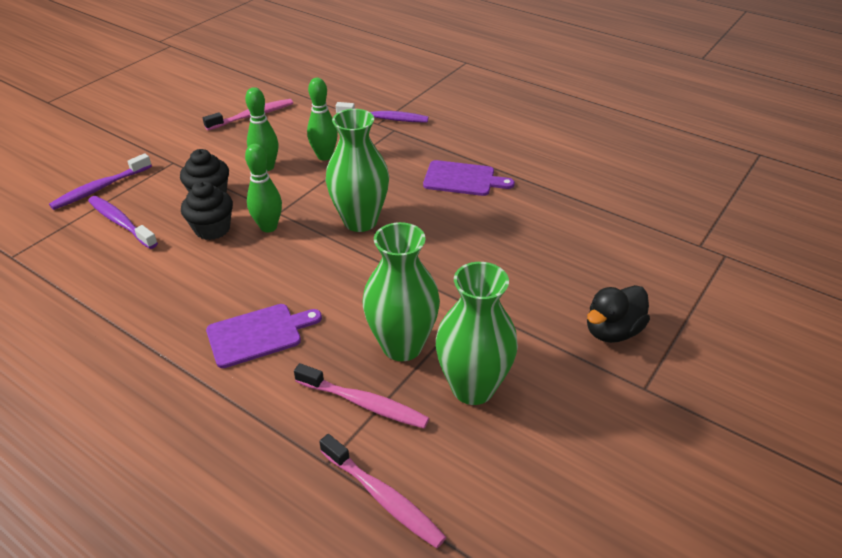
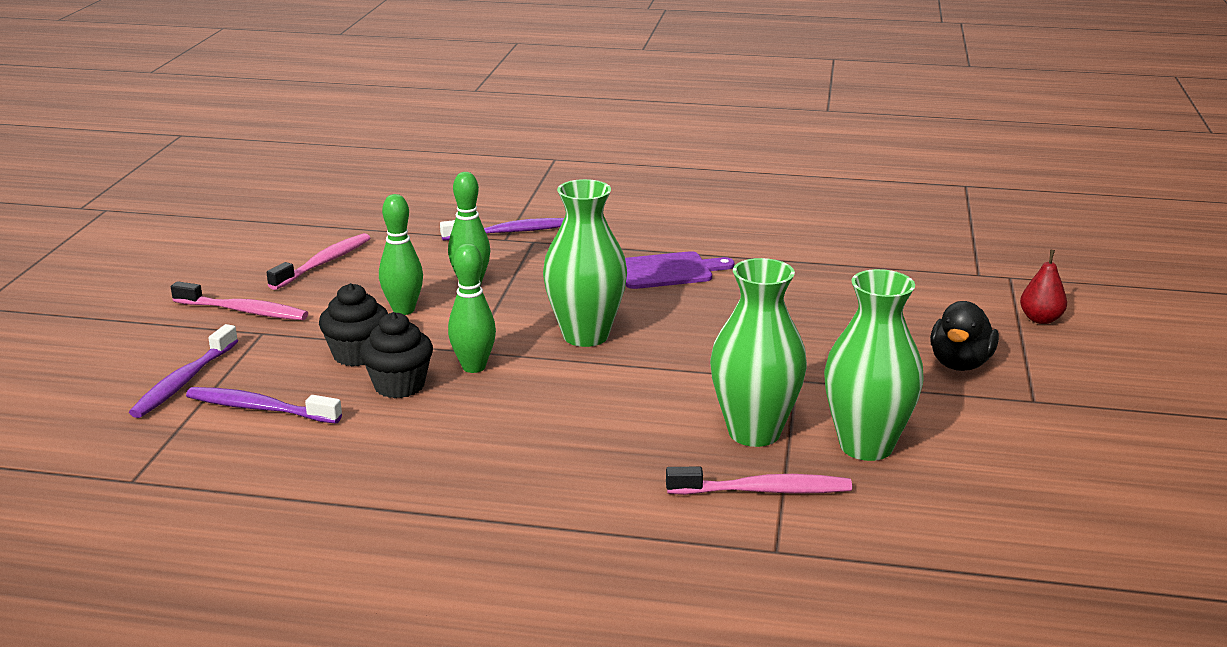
camera: 25 degrees left, 15 degrees down
purple cutting board [206,304,322,368] -> none
pink toothbrush [319,434,446,548] -> pink toothbrush moved to [171,281,308,320]
none -> red pear [1020,250,1067,324]

